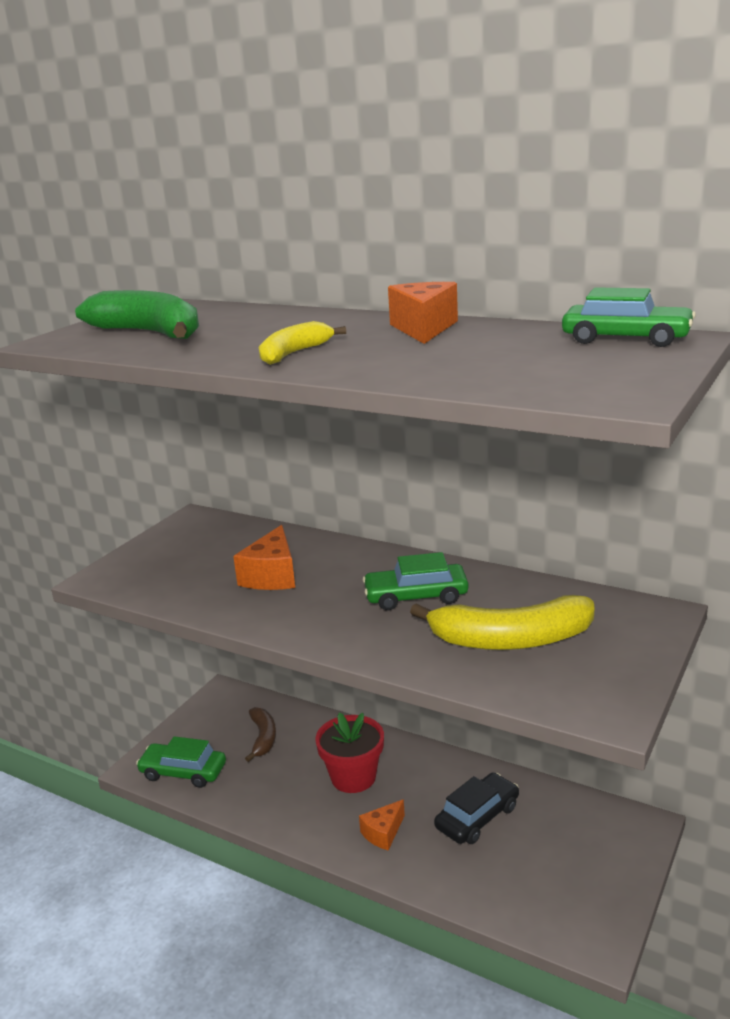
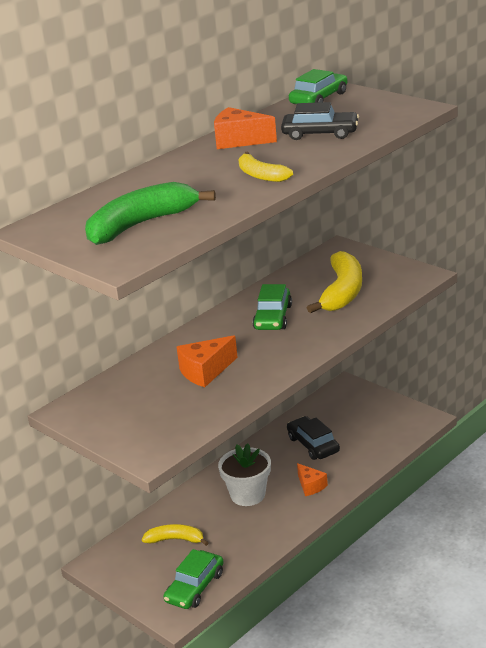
camera: 75 degrees left, 5 degrees up
orange cheese [233,525,295,590] -> orange cheese turned 120 degrees clockwise [177,335,238,387]
brown banana [245,707,276,762] -> yellow banana [142,524,209,546]
red flower pot [315,713,384,793] -> white flower pot [218,444,271,506]
none -> black car [281,102,359,140]

